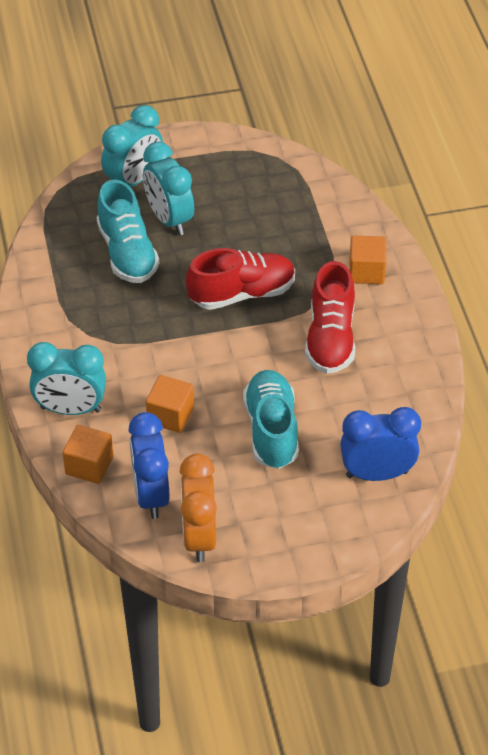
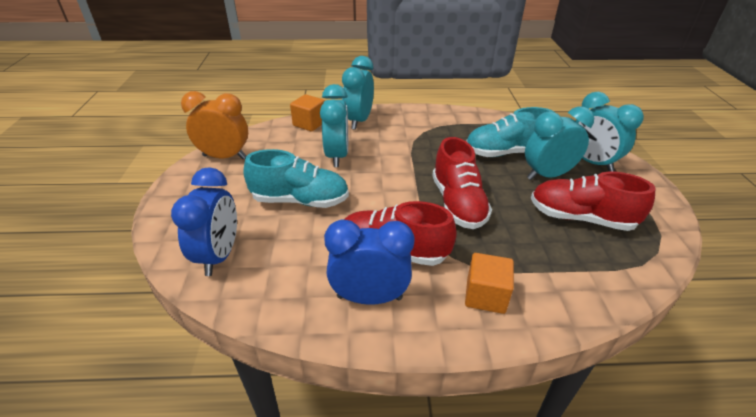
camera: 100 degrees right, 10 degrees down
blue clock [128,412,170,519] -> blue clock moved to [324,219,415,305]
orange cube [146,375,194,433] -> turquoise clock [320,84,348,167]
none -> red shoe [531,172,655,231]

